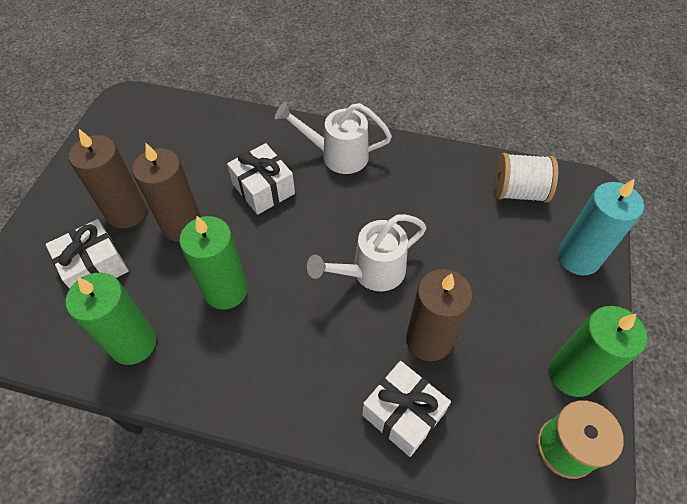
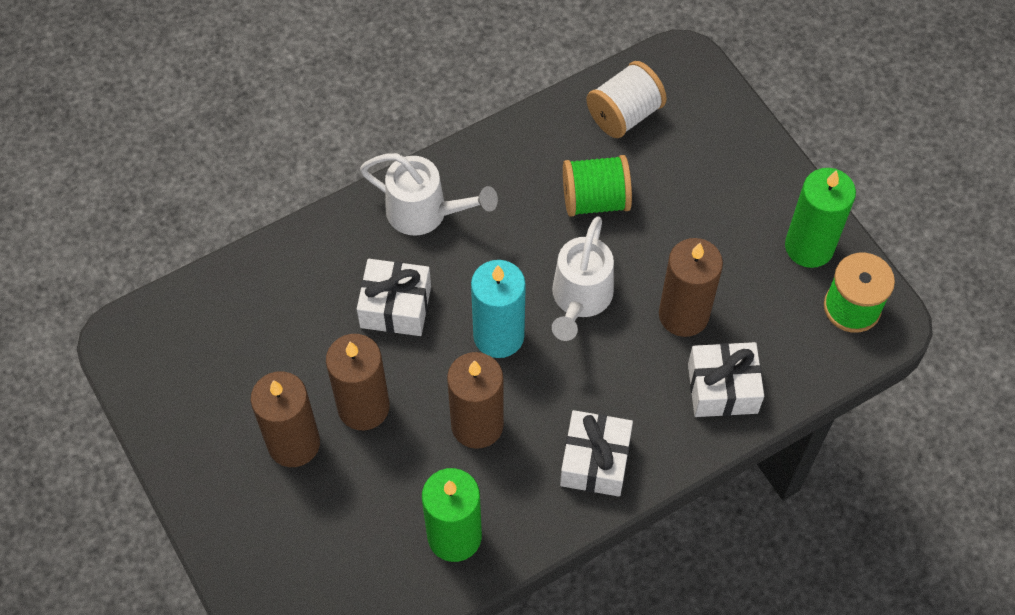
camera: 45 degrees left, 5 degrees up
white gift [46,219,129,289] -> white gift moved to [560,410,633,497]
green candle [179,216,248,310] -> brown candle [447,352,504,449]
white watering can [275,102,392,174] -> white watering can turned 120 degrees counterclockwise [360,153,498,236]
turquoise candle [558,179,644,275] -> turquoise candle moved to [471,260,526,358]
none -> green spool [563,155,632,217]

